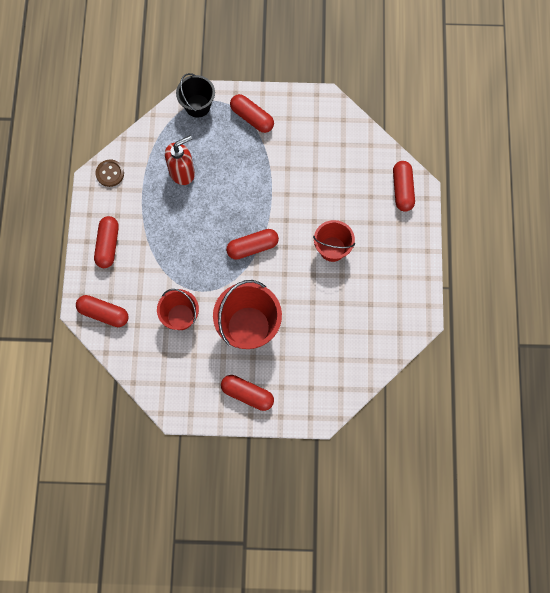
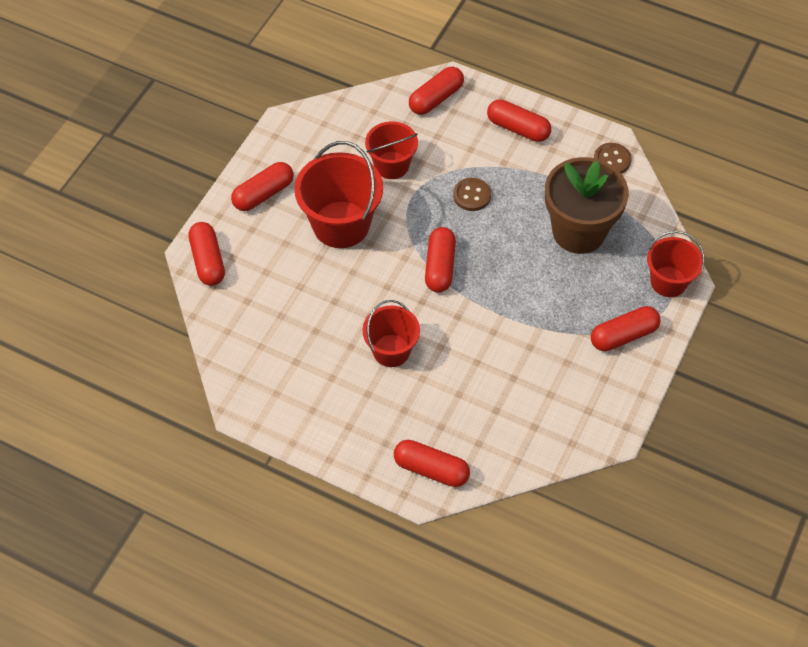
camera: 115 degrees right, 15 degrees down
red soap dispenser [165,135,195,185] -> brown flower pot [545,157,629,254]
black bucket [176,73,215,118] -> red bucket [647,231,705,297]
none -> red capsule [189,222,225,286]
none -> brown button [453,178,491,211]

